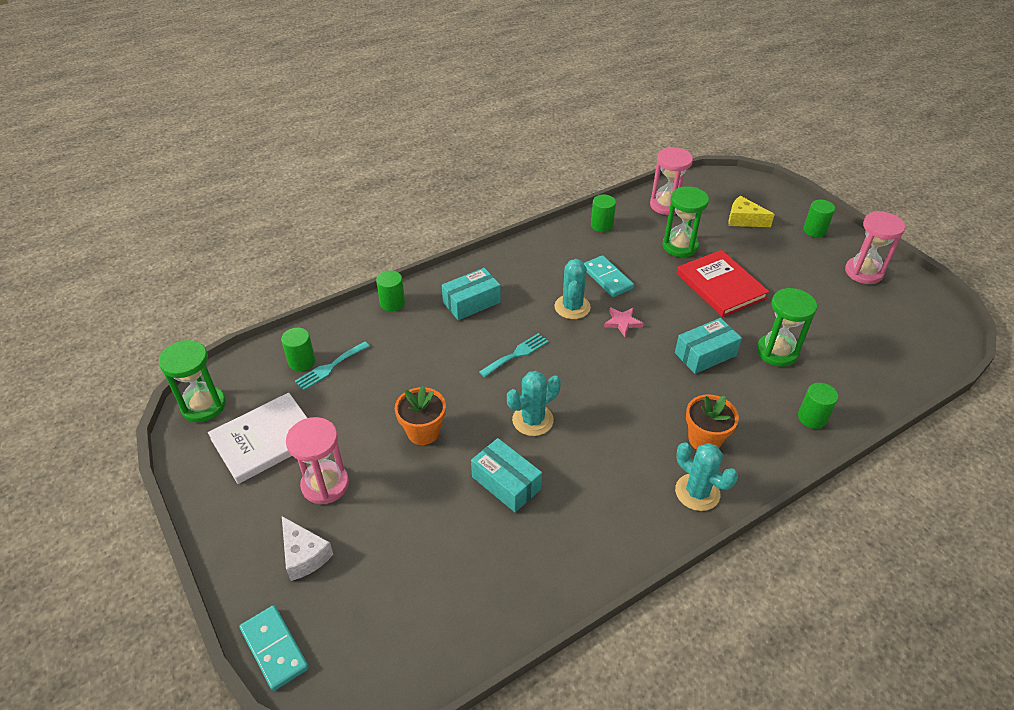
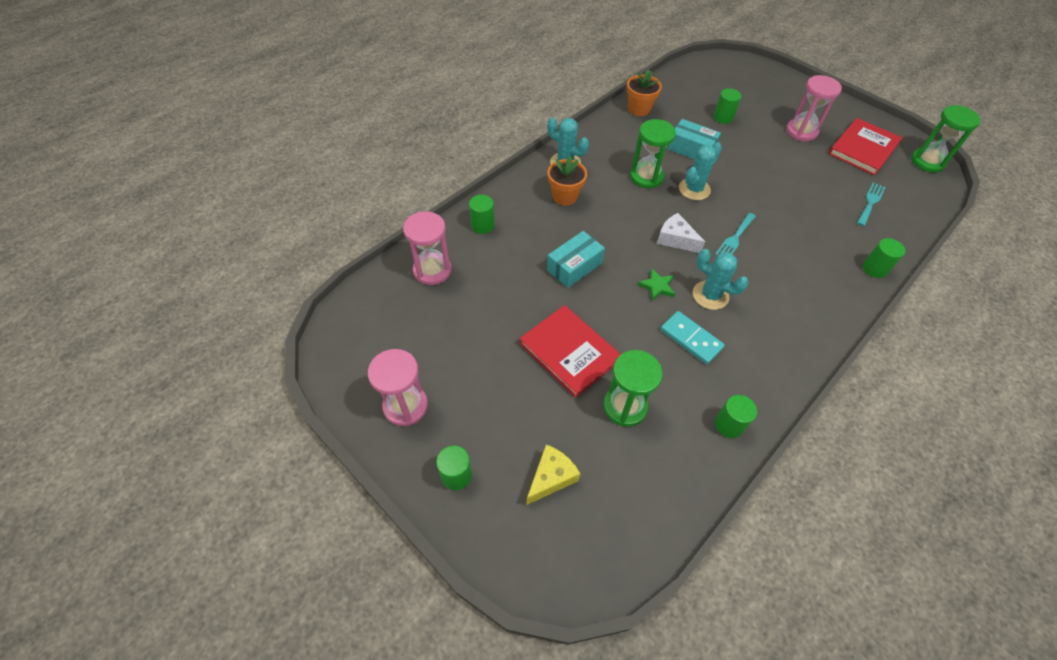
camera: 165 degrees right, 10 degrees up
white book [208,393,307,484] -> red book [828,118,902,176]
turquoise domino [239,605,309,691] -> none
green cylinder [281,328,315,371] -> green cylinder moved to [713,88,742,124]
white cheese [282,516,334,581] -> white cheese moved to [657,213,705,253]
orange flower pot [395,386,446,445] -> orange flower pot moved to [627,70,662,116]
turquoise box [442,268,501,320] -> none
turquoise cactus [554,259,591,319] -> turquoise cactus turned 45 degrees counterclockwise [693,249,749,310]
pink star [604,308,643,337] -> green star [637,268,675,301]
pink hourglass [650,147,693,215] -> pink hourglass moved to [403,211,452,285]
yellow cheese [728,196,775,227] -> yellow cheese turned 60 degrees counterclockwise [526,444,580,505]
green hourglass [757,288,817,367] -> green hourglass moved to [630,119,676,188]

